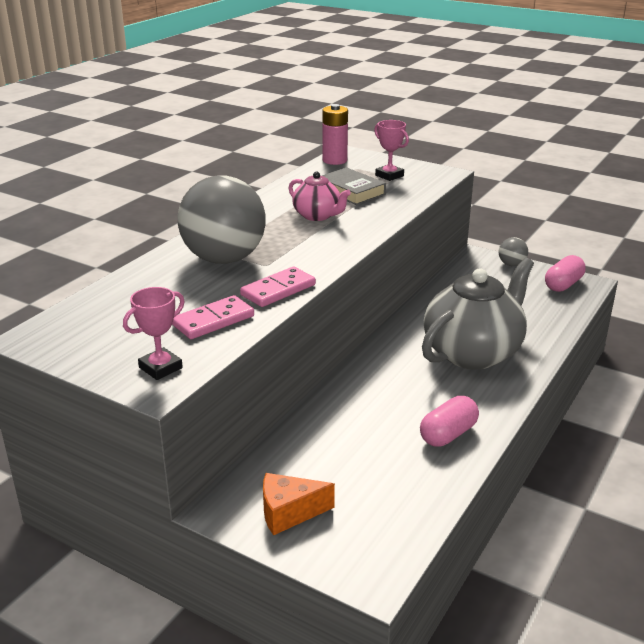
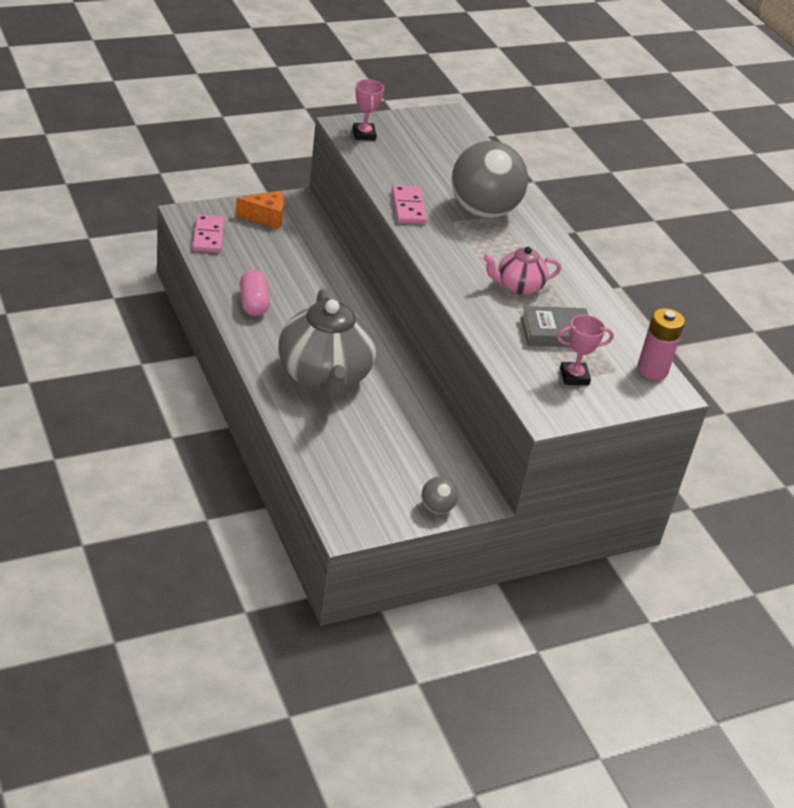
camera: 120 degrees right, 10 degrees up
pink domino [172,295,254,339] -> pink domino moved to [192,214,224,253]
orange cheese [263,473,335,536] -> orange cheese turned 60 degrees clockwise [235,191,284,229]
pink capsule [545,255,586,292] -> none

